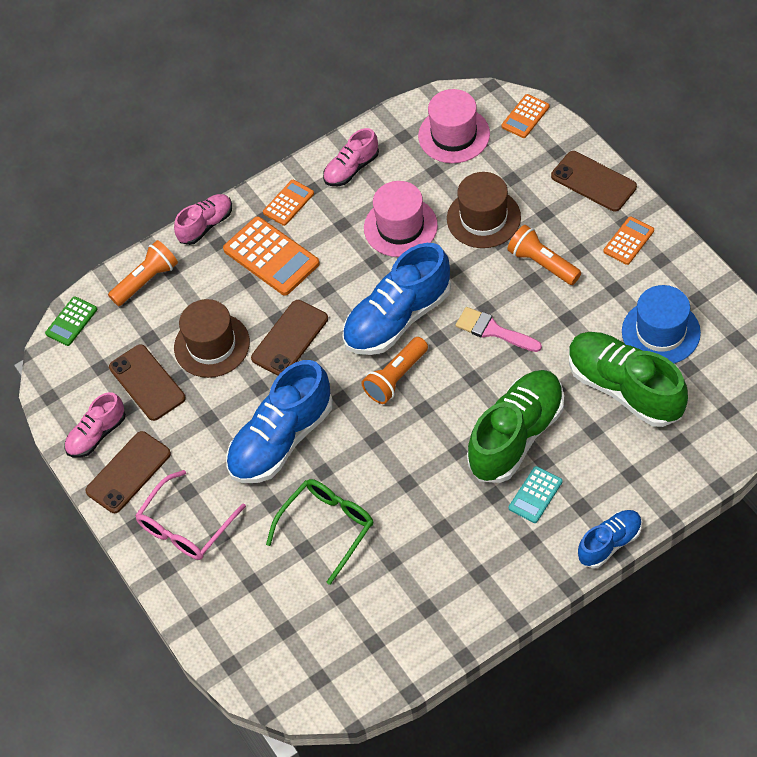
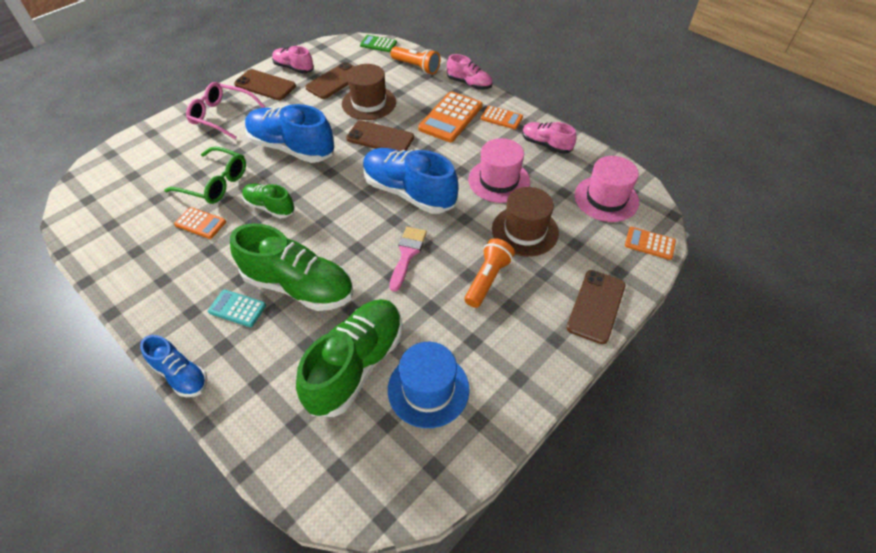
camera: 70 degrees right, 5 degrees down
orange flashlight [362,337,428,404] -> none
orange calculator [603,216,654,265] -> orange calculator moved to [174,207,226,239]
none -> green shoe [242,183,295,218]

